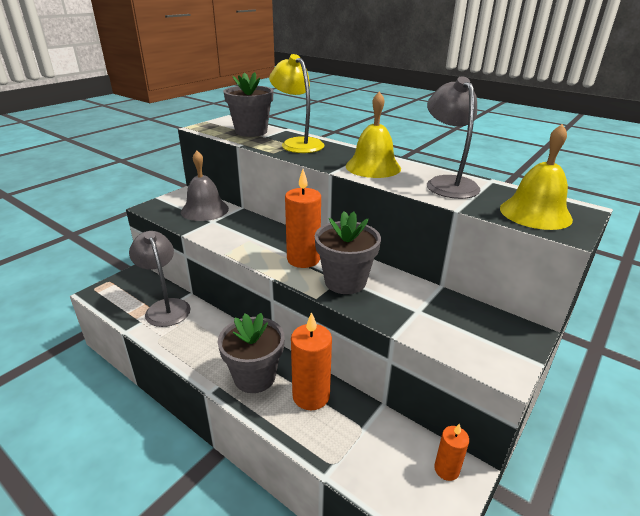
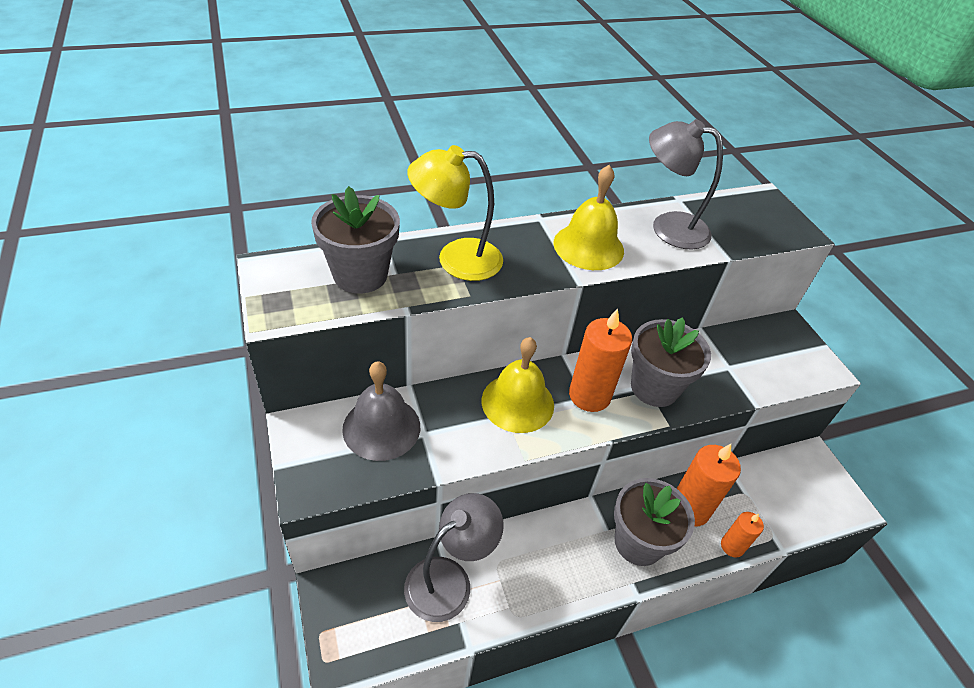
camera: 60 degrees left, 15 degrees up
grey lamp [129,231,191,327] -> grey lamp turned 135 degrees clockwise [404,493,504,622]
orange candle [434,423,469,481] -> orange candle moved to [721,512,764,557]
yellow bell [500,124,573,230] -> yellow bell moved to [482,337,554,433]

